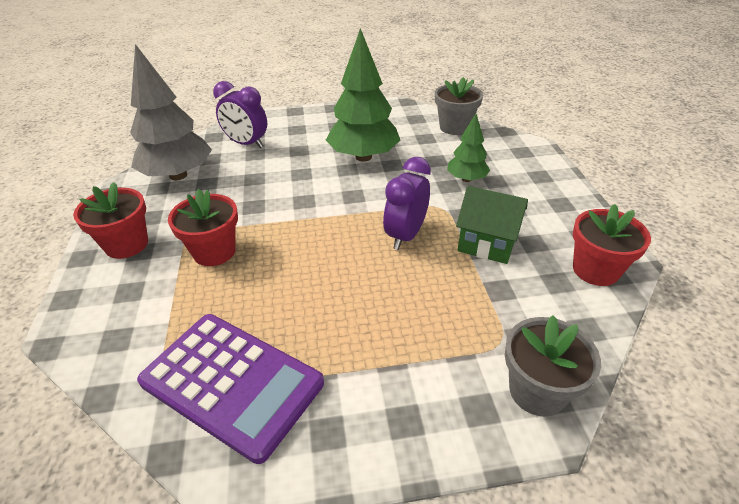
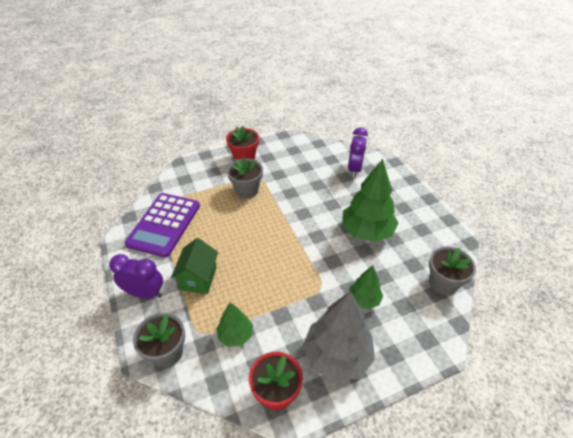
camera: 75 degrees right, 5 degrees up
grey tree [130,44,212,180] -> grey tree moved to [303,291,375,382]
red flower pot [168,189,238,266] -> grey flower pot [227,157,263,198]
purple clock [383,157,431,250] -> purple clock moved to [109,254,163,299]
green house [456,186,528,264] -> green house moved to [171,238,218,294]
none -> green tree [216,303,253,347]

